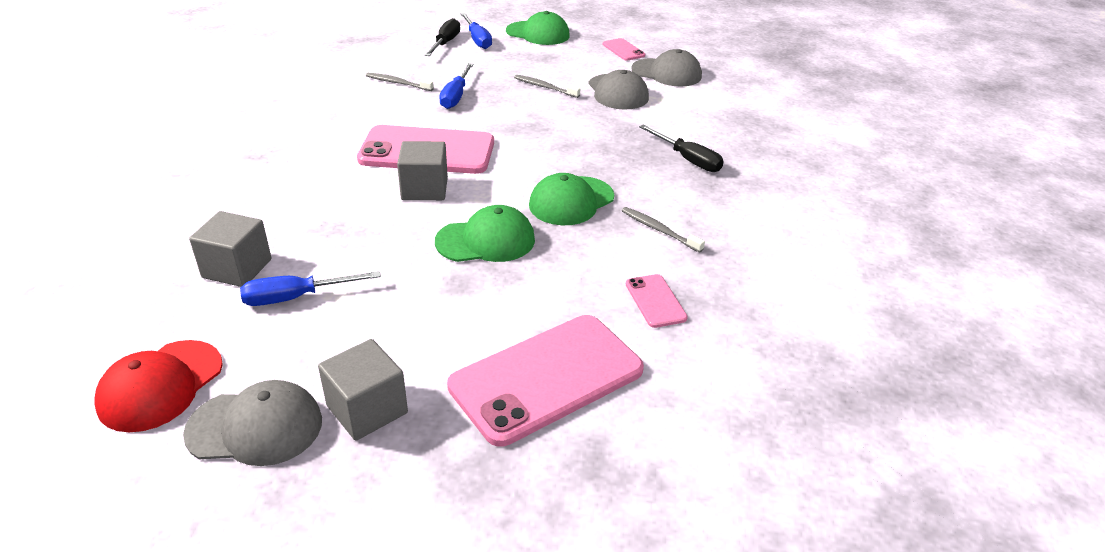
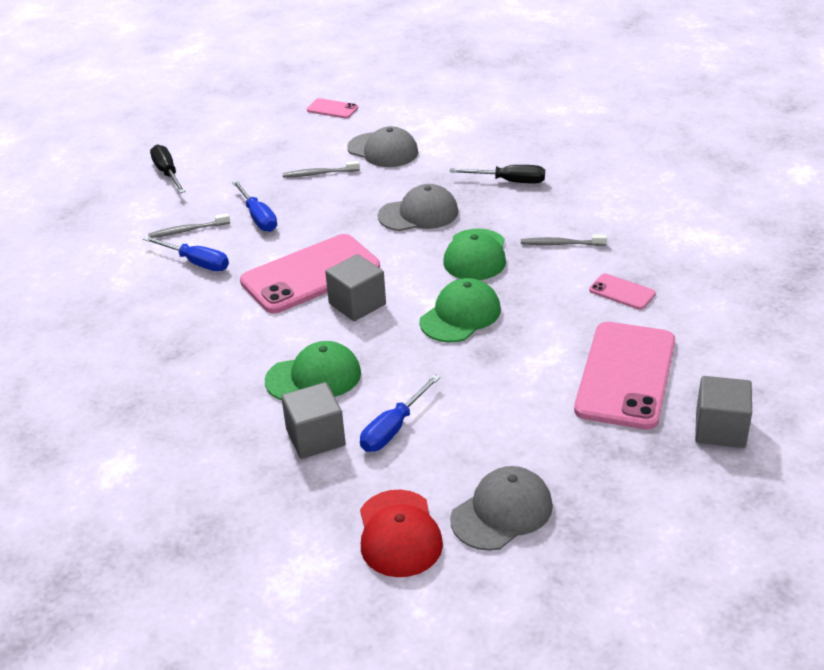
camera: 35 degrees left, 0 degrees up
grey cube [318,339,408,441] -> grey cube moved to [695,376,752,448]
blue screwdriver [461,13,492,49] -> blue screwdriver moved to [143,236,229,271]
green cap [506,11,570,45] -> green cap moved to [265,341,361,400]
grey cap [631,49,702,87] -> grey cap moved to [378,184,458,231]

